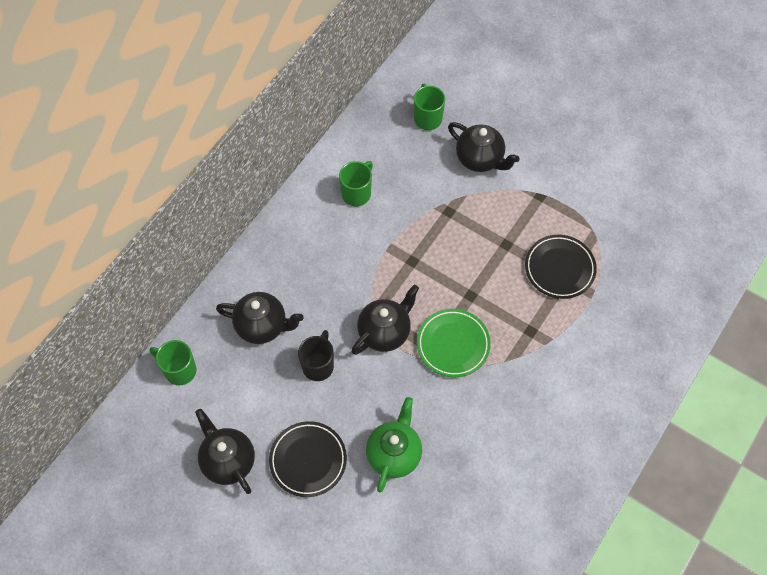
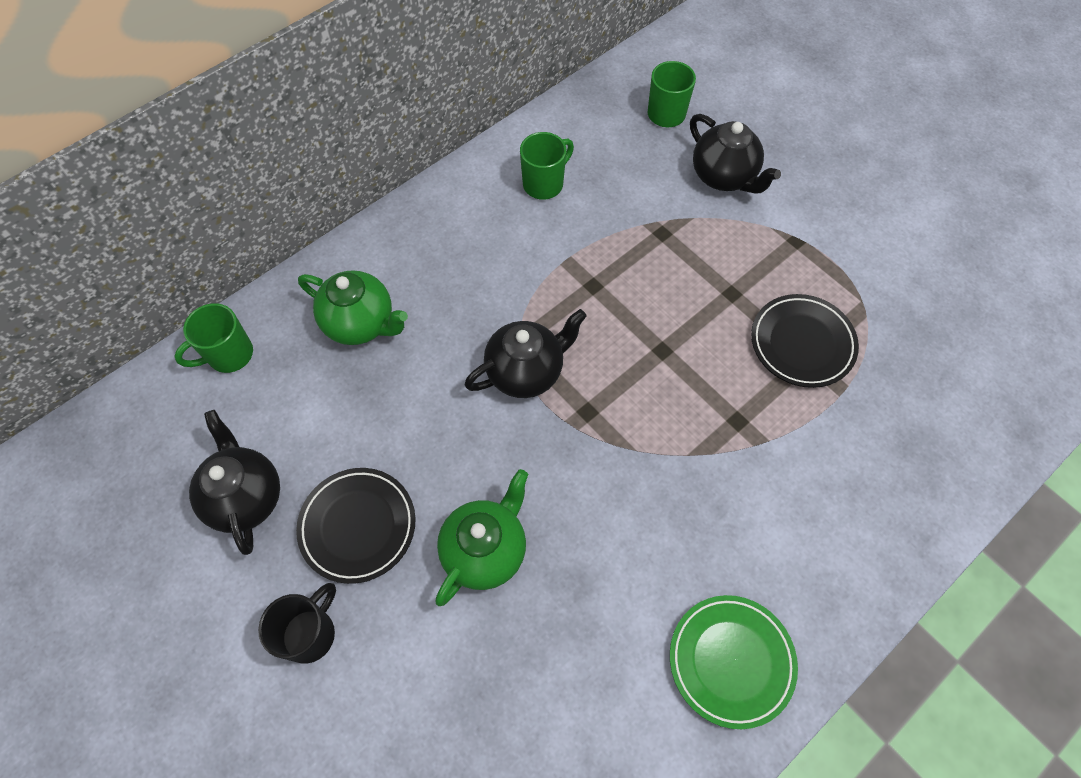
camera: 15 degrees right, 0 degrees up
green mug [150,340,196,385] -> green mug turned 75 degrees counterclockwise [174,303,253,373]
black teapot [216,292,304,344] -> green teapot [298,270,408,345]
black mug [298,330,334,381] -> black mug moved to [258,583,336,663]
green plate [417,309,491,377] -> green plate moved to [670,595,798,729]

